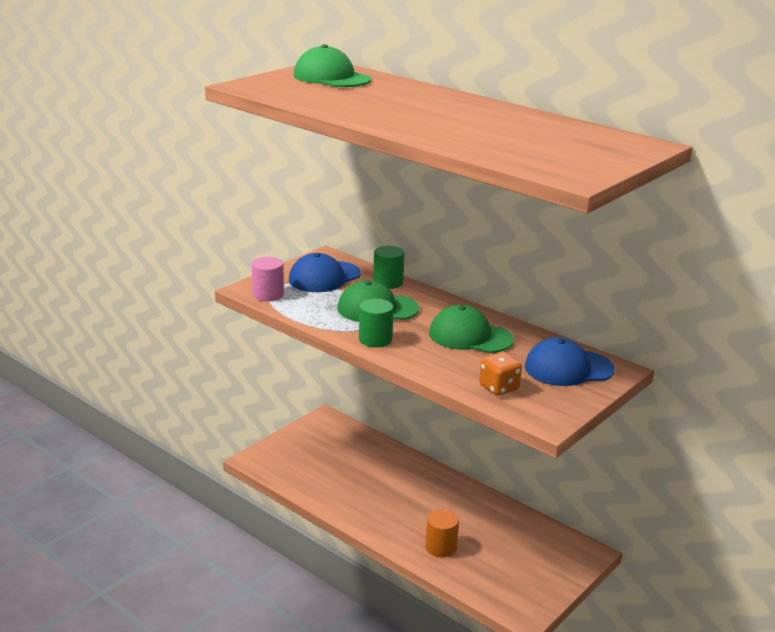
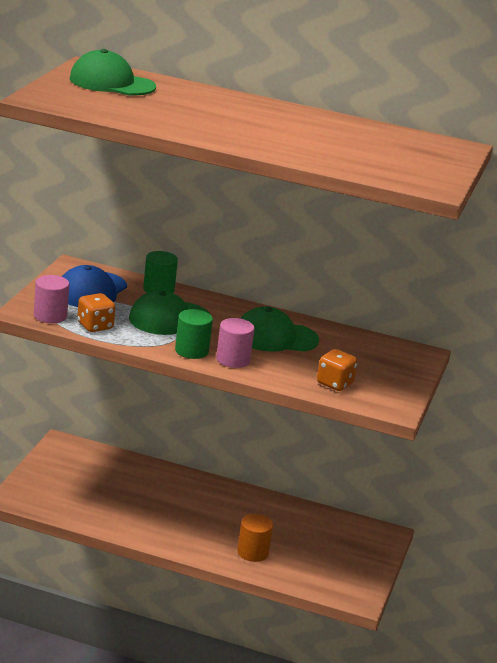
camera: 25 degrees left, 0 degrees up
blue cap [525,337,615,386] -> none
none -> orange dice [77,293,115,332]
none -> pink cylinder [216,318,255,368]

